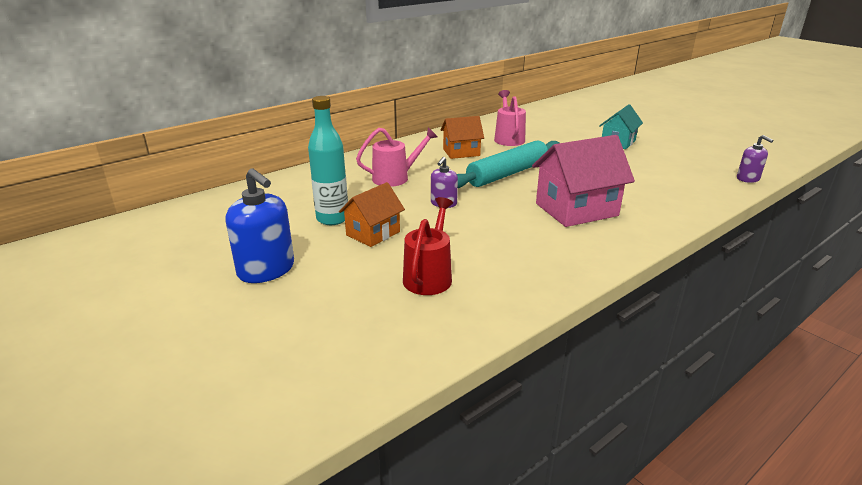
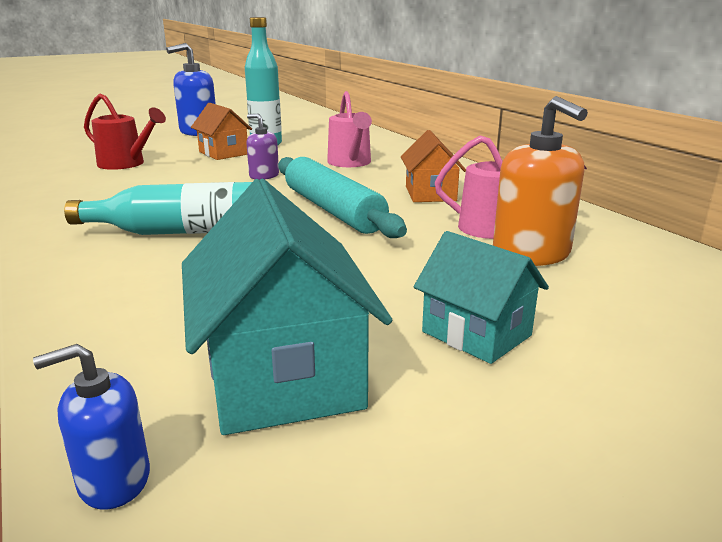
camera: 100 degrees right, 5 degrees down
pink house [532,135,635,227] -> turquoise bottle [64,182,252,235]
purple soap dispenser [737,135,773,183] -> blue soap dispenser [33,344,150,510]
none -> turquoise house [182,178,392,435]
none -> orange soap dispenser [493,96,588,266]

